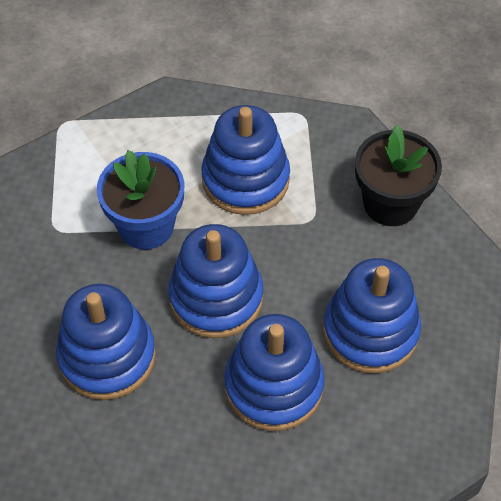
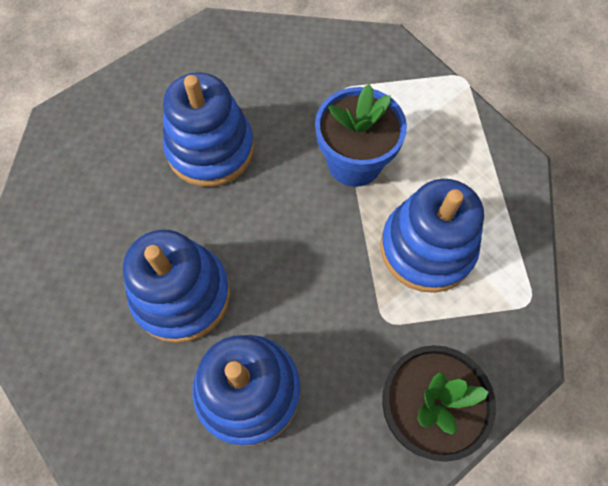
camera: 85 degrees right, 10 degrees up
blue stacking toy [168,224,263,338] -> none

